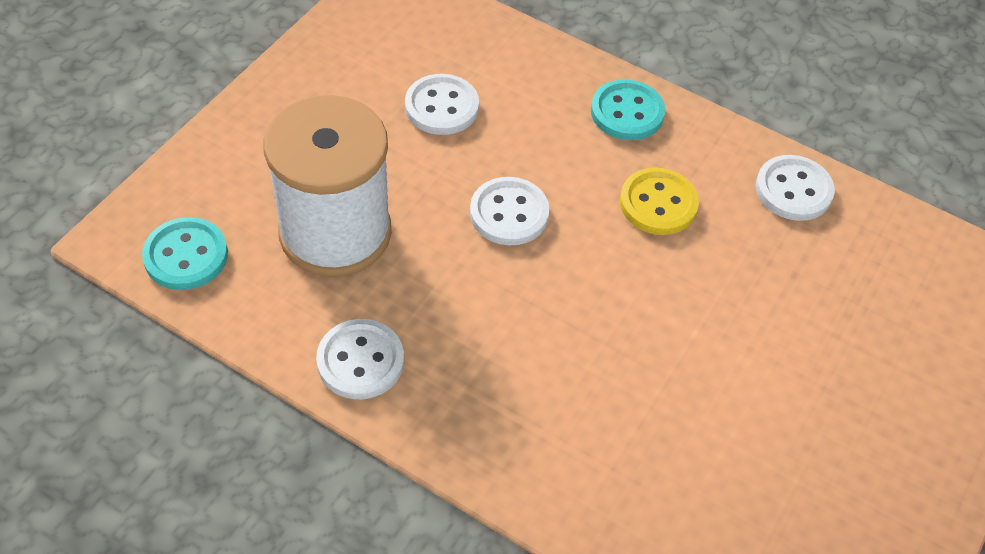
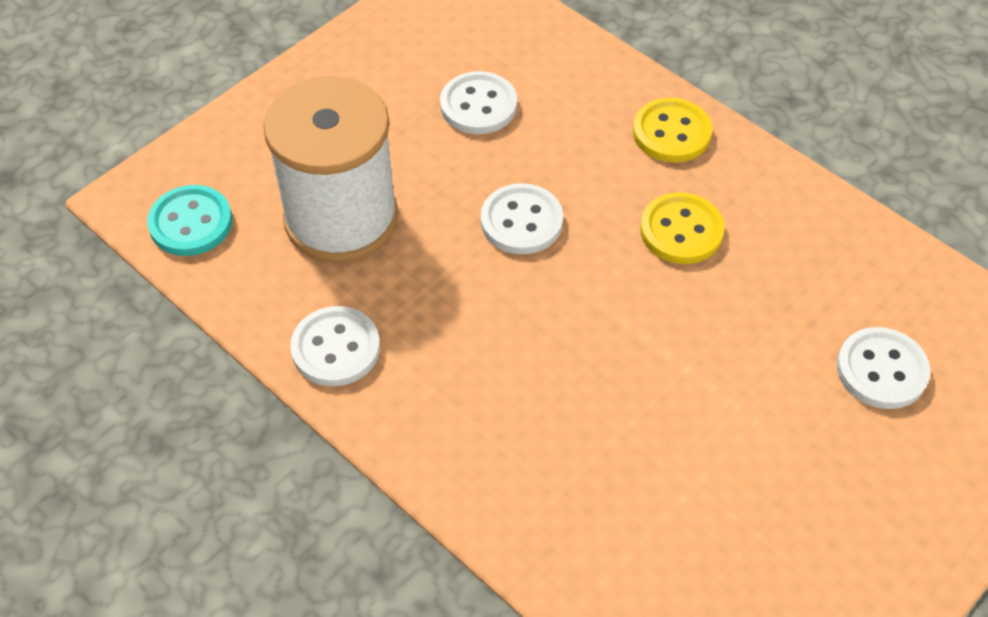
camera: 15 degrees right, 0 degrees up
turquoise button [591,79,665,140] -> yellow button [633,98,712,163]
white button [756,155,835,221] -> white button moved to [837,327,930,409]

